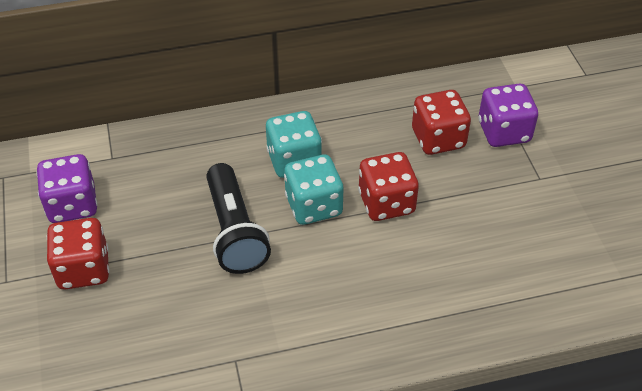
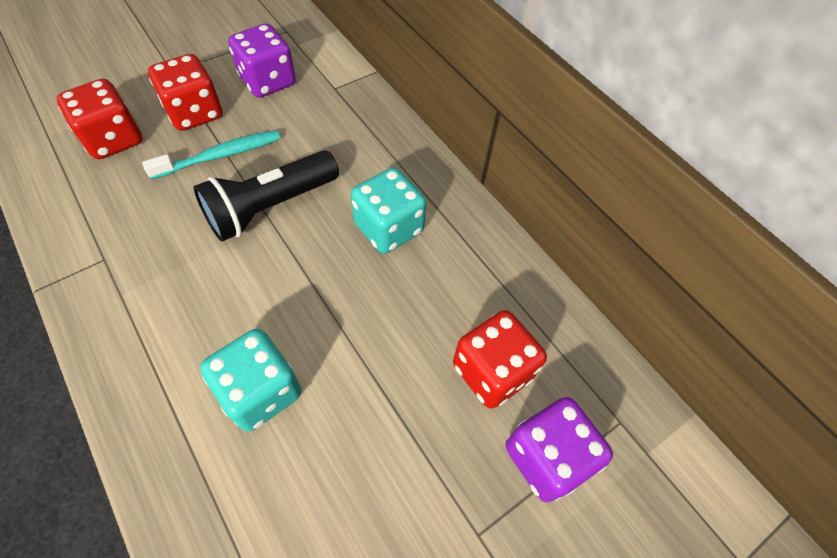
camera: 65 degrees right, 10 degrees up
turquoise dice [284,154,343,225] -> turquoise dice moved to [200,329,301,431]
red dice [358,152,419,221] -> red dice moved to [57,79,142,159]
none -> turquoise toothbrush [142,130,281,179]

